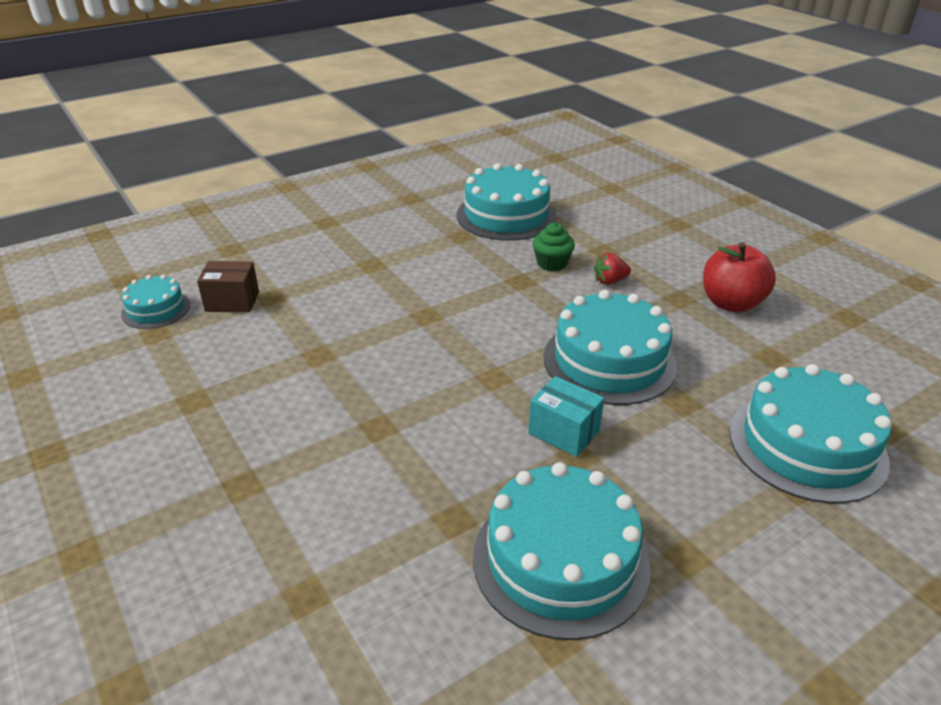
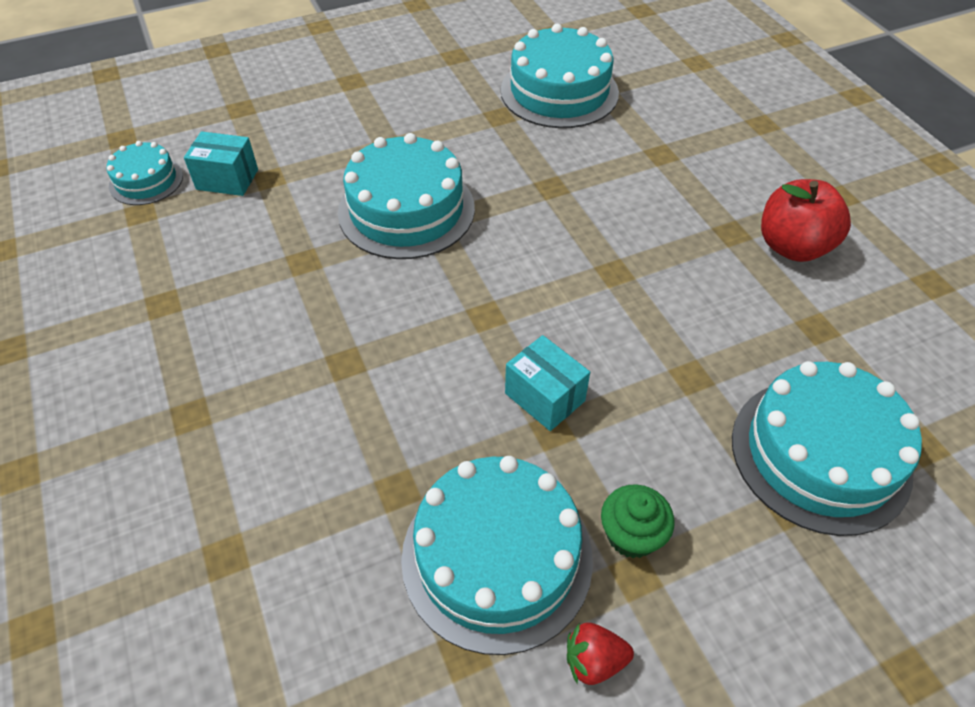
camera: 10 degrees right, 15 degrees up
brown box [197,261,259,312] -> turquoise box [184,131,258,196]
green cupcake [533,222,575,271] -> green cupcake moved to [601,484,674,558]
turquoise cake [543,290,677,405] -> turquoise cake moved to [338,133,475,259]
red strawberry [594,253,631,285] -> red strawberry moved to [567,622,634,685]

